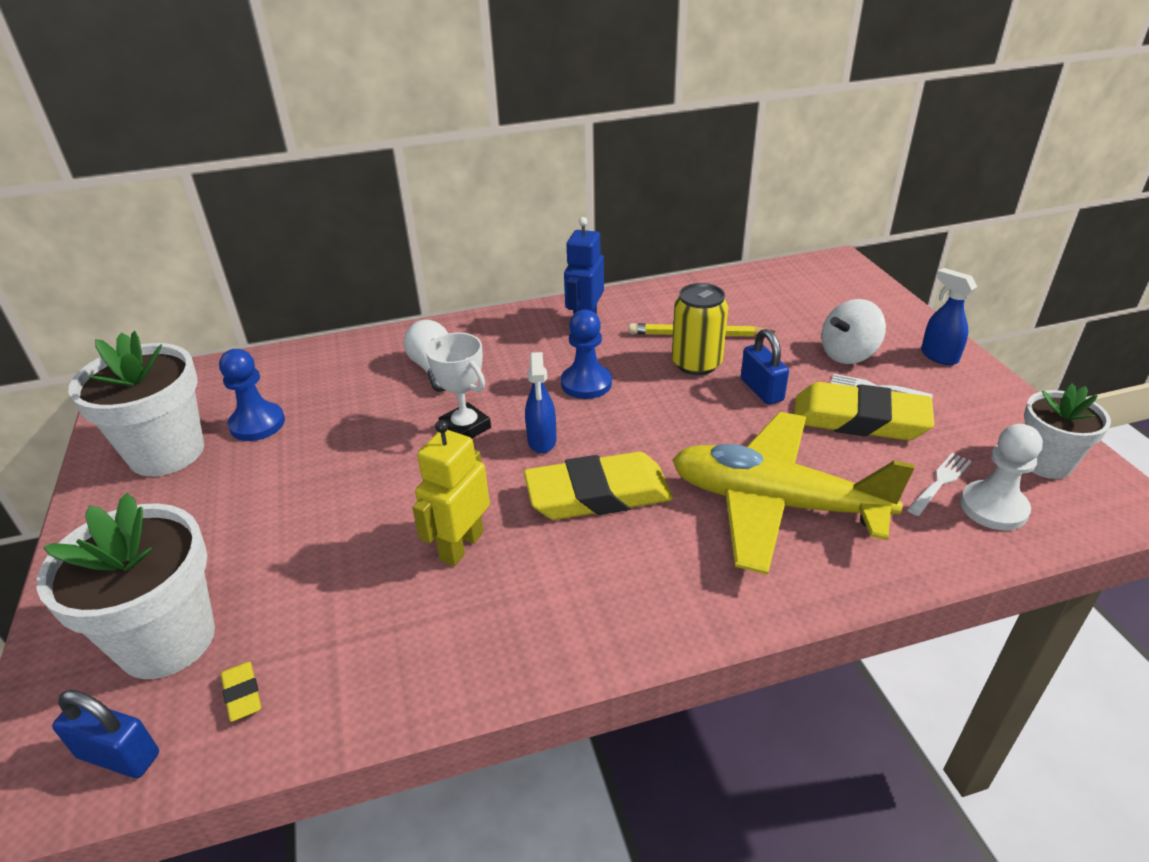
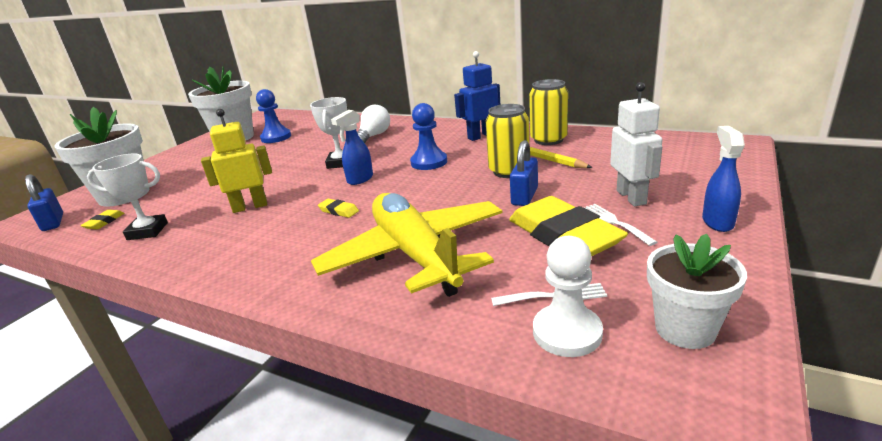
camera: 45 degrees right, 10 degrees down
yellow eraser [524,452,673,520] -> yellow eraser [318,199,359,218], size x0.40
white spinning top [821,299,886,364] -> white robot [610,82,662,206]
none -> white trophy [87,153,168,240]
none -> yellow can [529,79,568,145]

